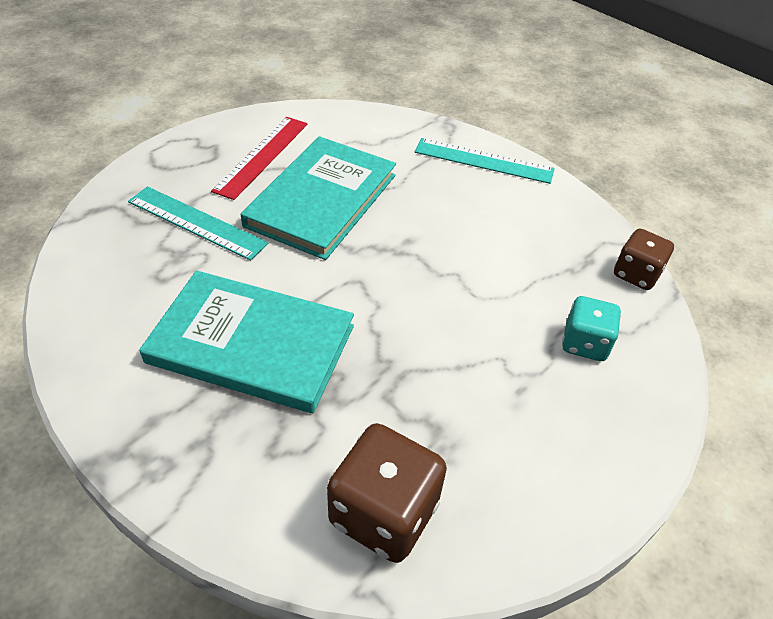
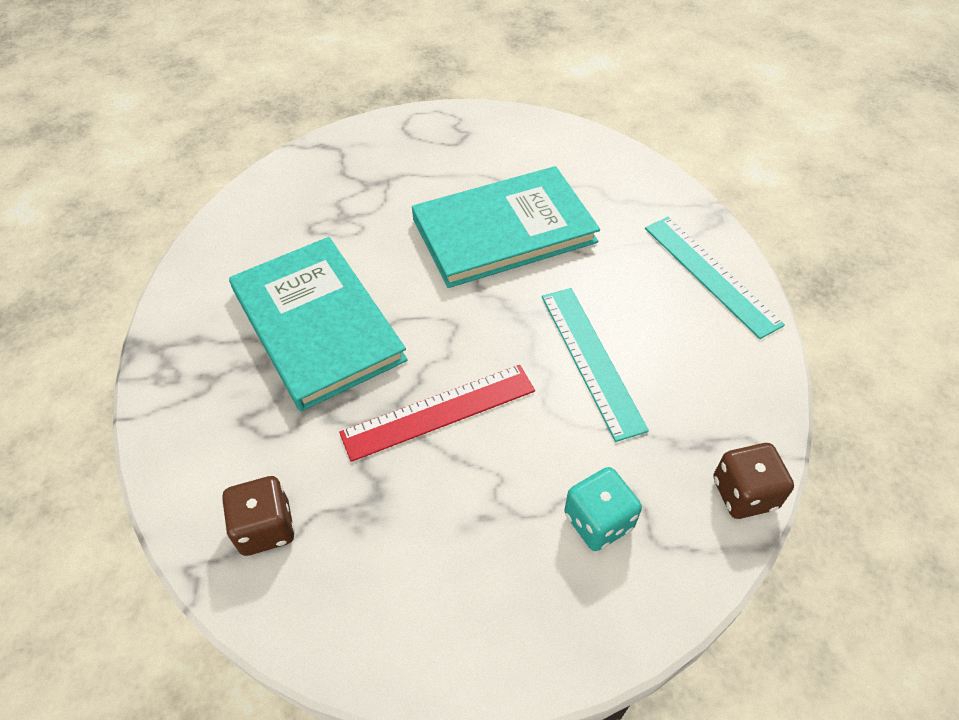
camera: 45 degrees right, 5 degrees up
turquoise ruler [128,186,268,261] -> turquoise ruler moved to [542,288,649,442]
red ruler [211,117,308,200] -> red ruler moved to [339,365,535,462]
brown dice [327,423,447,563] -> brown dice [222,476,295,556], size x0.63

